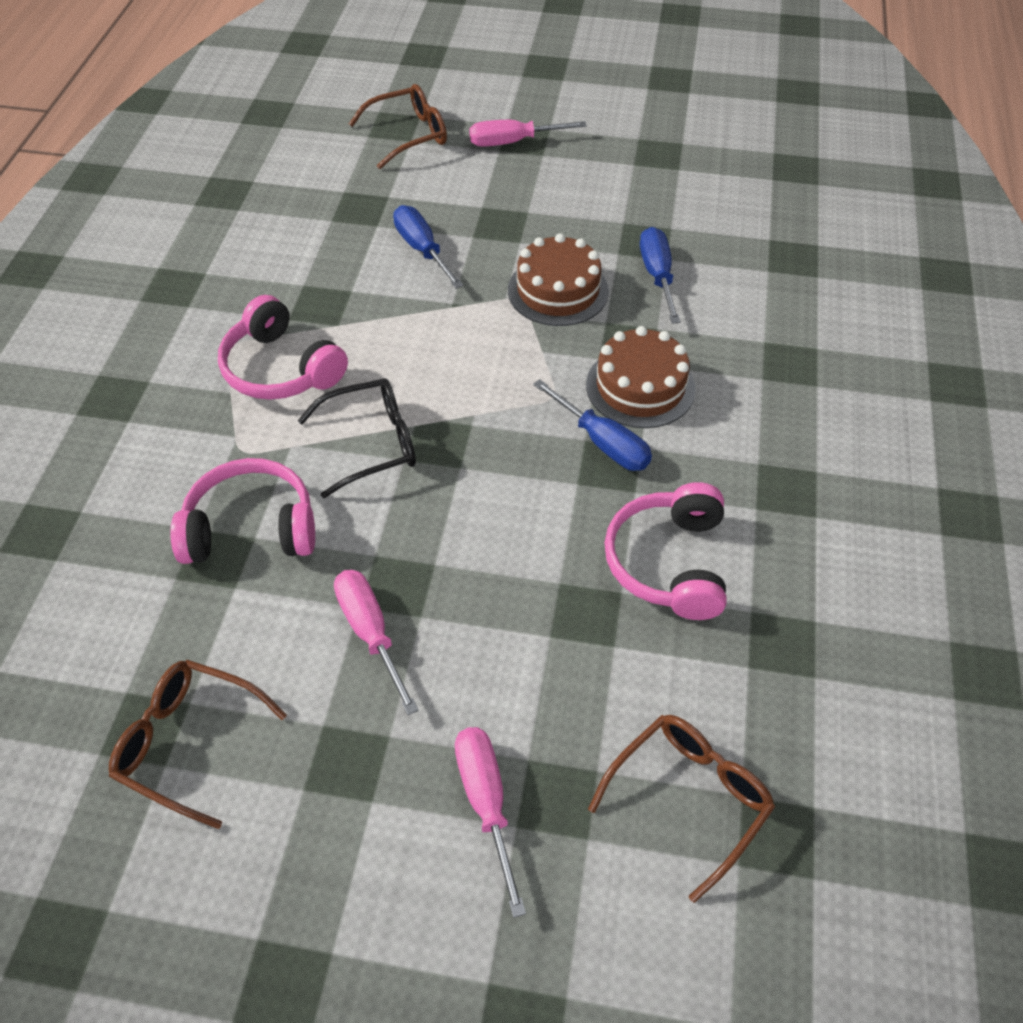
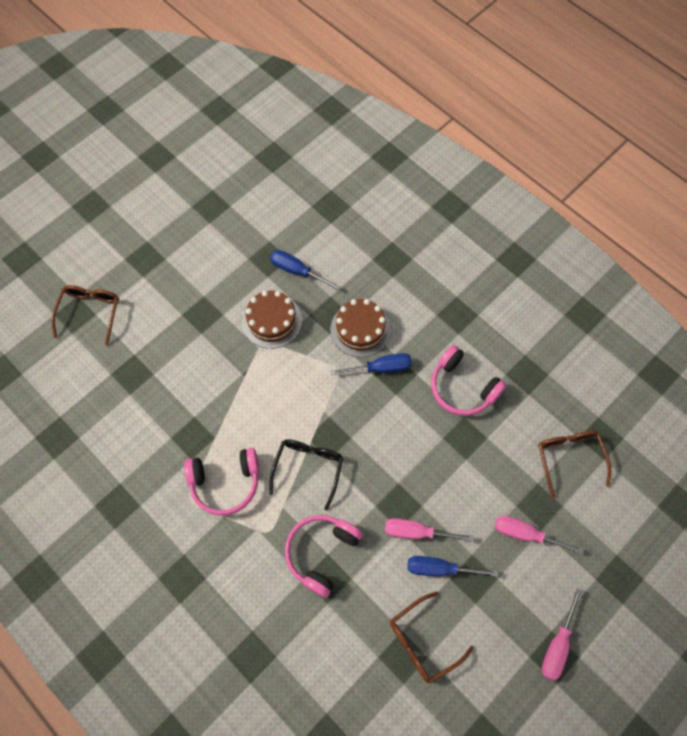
camera: 55 degrees left, 15 degrees up
blue screwdriver [393,205,464,289] -> blue screwdriver moved to [408,556,498,576]
pink screwdriver [469,120,587,147] -> pink screwdriver moved to [542,588,582,681]

